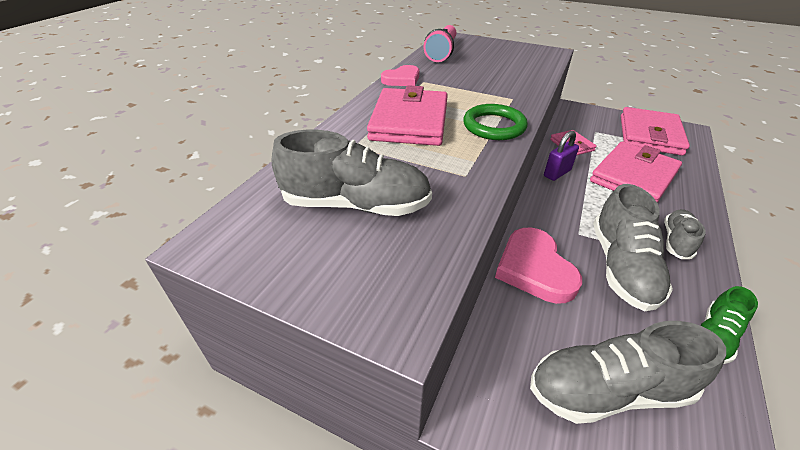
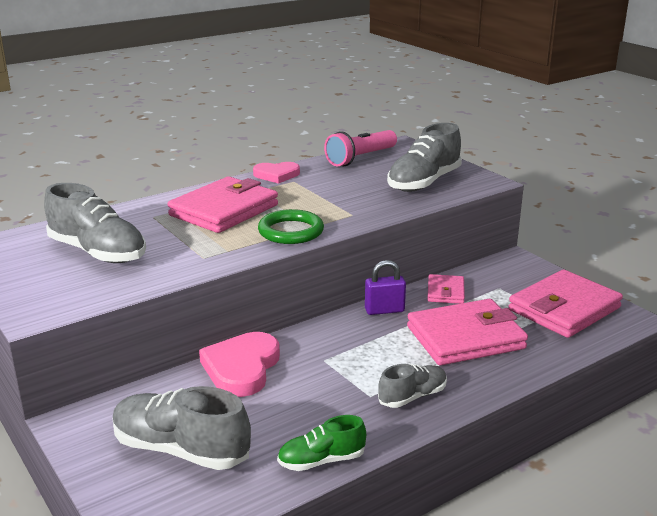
camera: 30 degrees right, 15 degrees down
grey shoe [593,184,673,311] -> grey shoe moved to [387,123,462,192]

